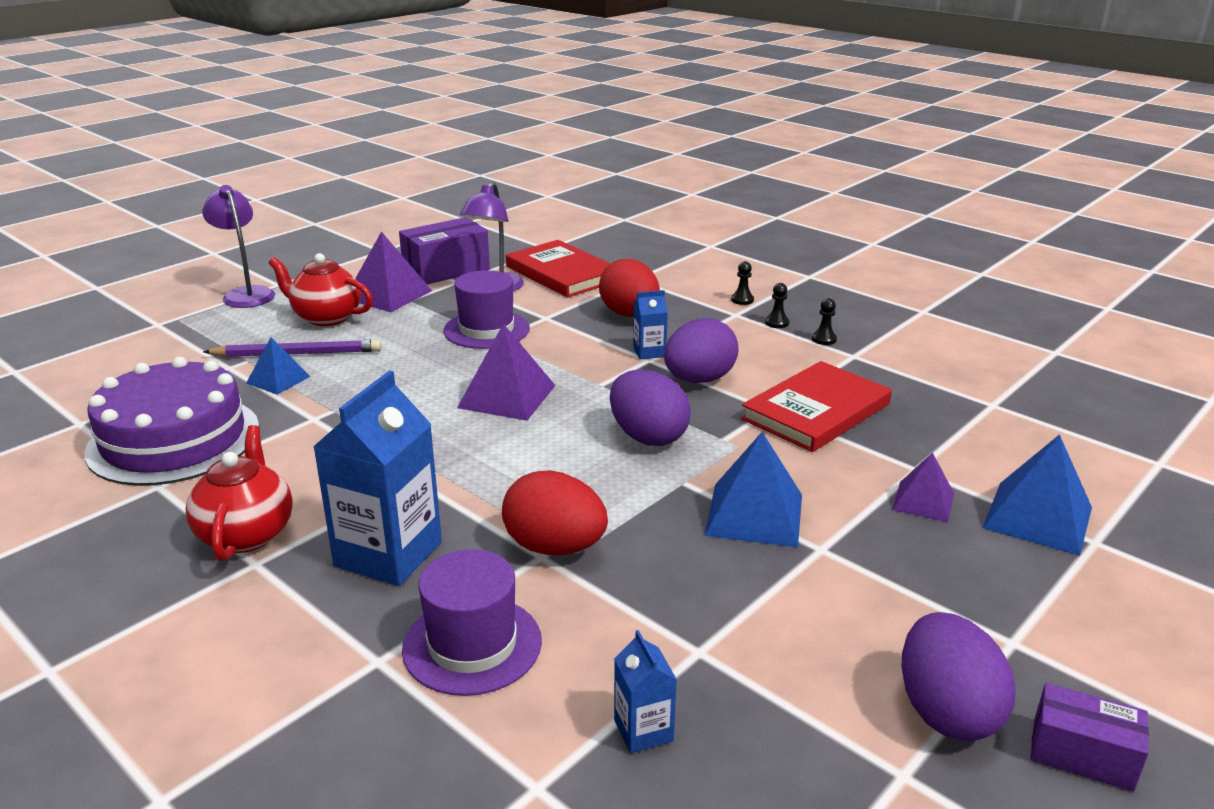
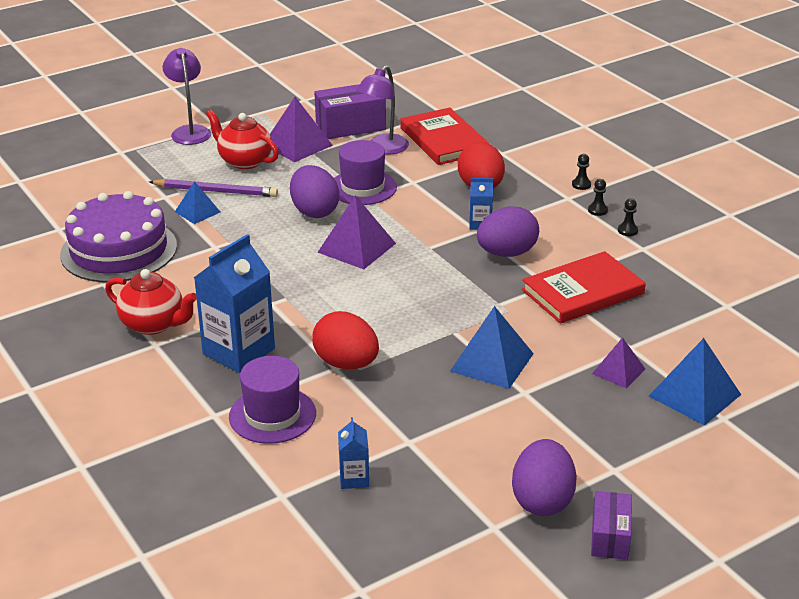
camera: 15 degrees right, 5 degrees up
red teapot [186,425,293,561] -> red teapot turned 105 degrees clockwise [105,269,197,335]
purple egg [610,370,691,446] -> purple egg moved to [290,165,340,218]
purple box [1030,683,1149,791] -> purple box turned 60 degrees clockwise [591,491,632,560]

